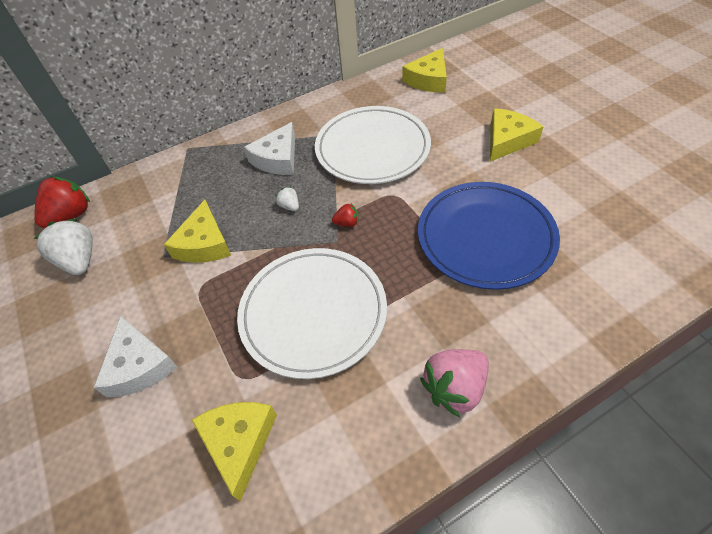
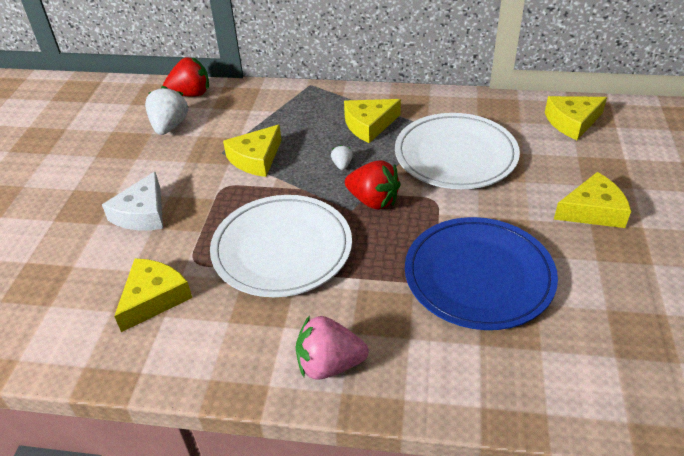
camera: 35 degrees right, 10 degrees down
white cheese [244,122,295,175] -> yellow cheese [344,99,401,143]
red strawberry [332,203,359,227] -> red strawberry [345,160,401,210], size x2.06

